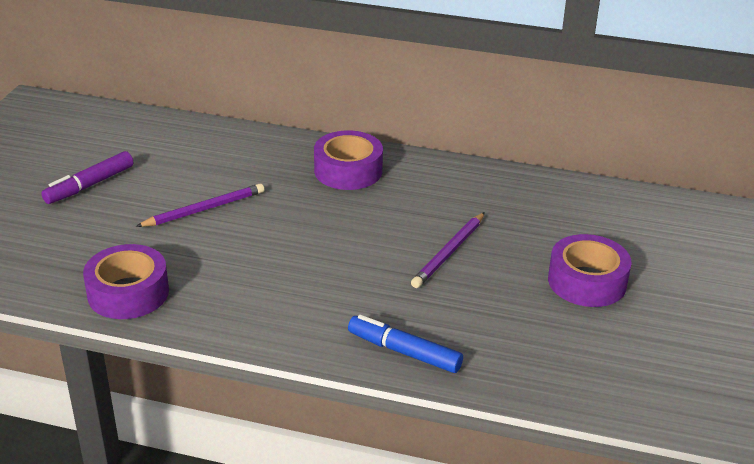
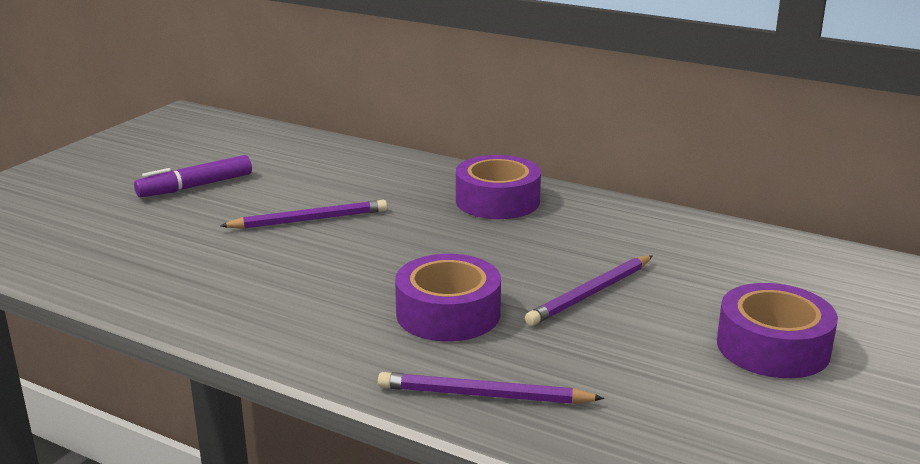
camera: 15 degrees right, 10 degrees down
purple tape [83,244,169,319] -> purple tape moved to [395,254,501,342]
blue marker [348,315,463,373] -> purple pencil [378,372,604,404]

